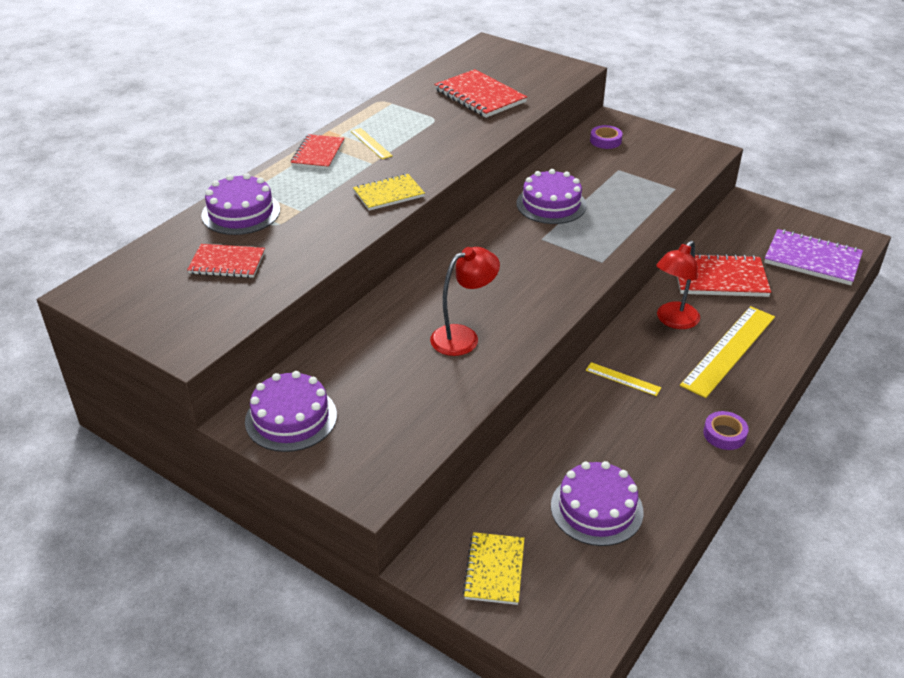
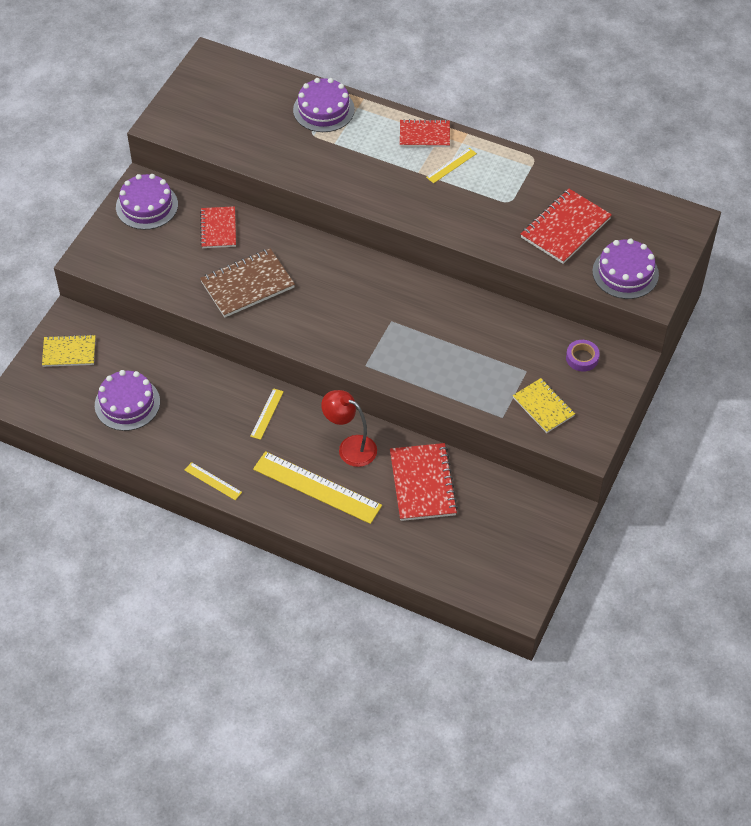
camera: 80 degrees right, 15 degrees up
red notebook [187,244,265,278] -> red notebook moved to [200,206,236,248]
yellow notebook [353,174,425,211] -> yellow notebook moved to [513,378,575,433]
red lamp [430,247,500,356] -> brown notebook [200,249,295,318]
purple cake [516,169,587,224] -> purple cake moved to [592,239,659,299]
purple tape [703,411,749,450] -> yellow ruler [185,462,242,500]
purple notebook [764,229,863,285] -> none

